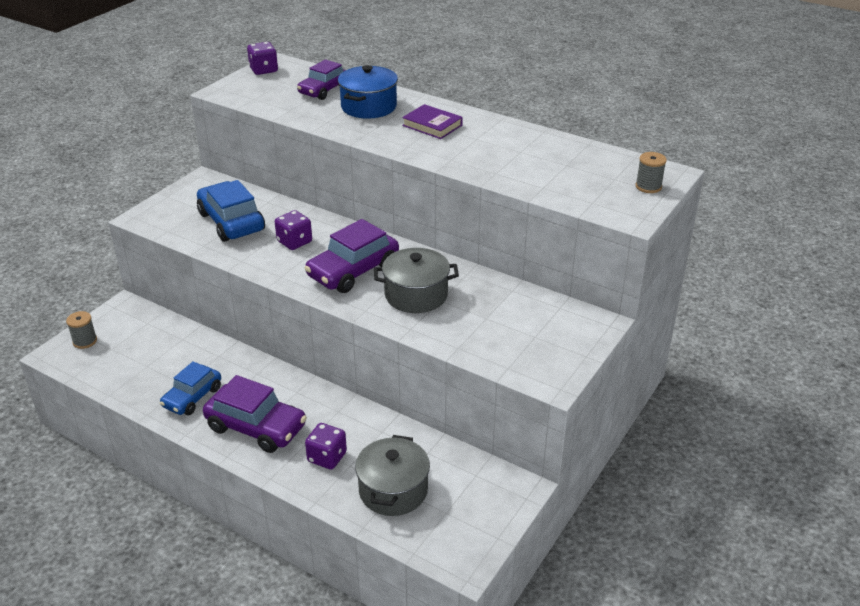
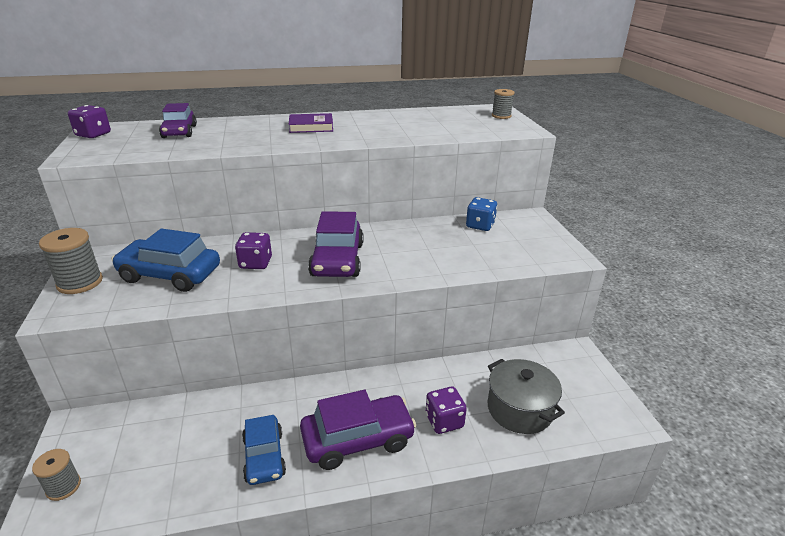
camera: 45 degrees left, 5 degrees down
blue pot [338,65,398,119] -> none
grey pot [374,248,459,313] -> none
none -> grey spool [39,228,103,294]
none -> blue dice [466,197,497,231]

